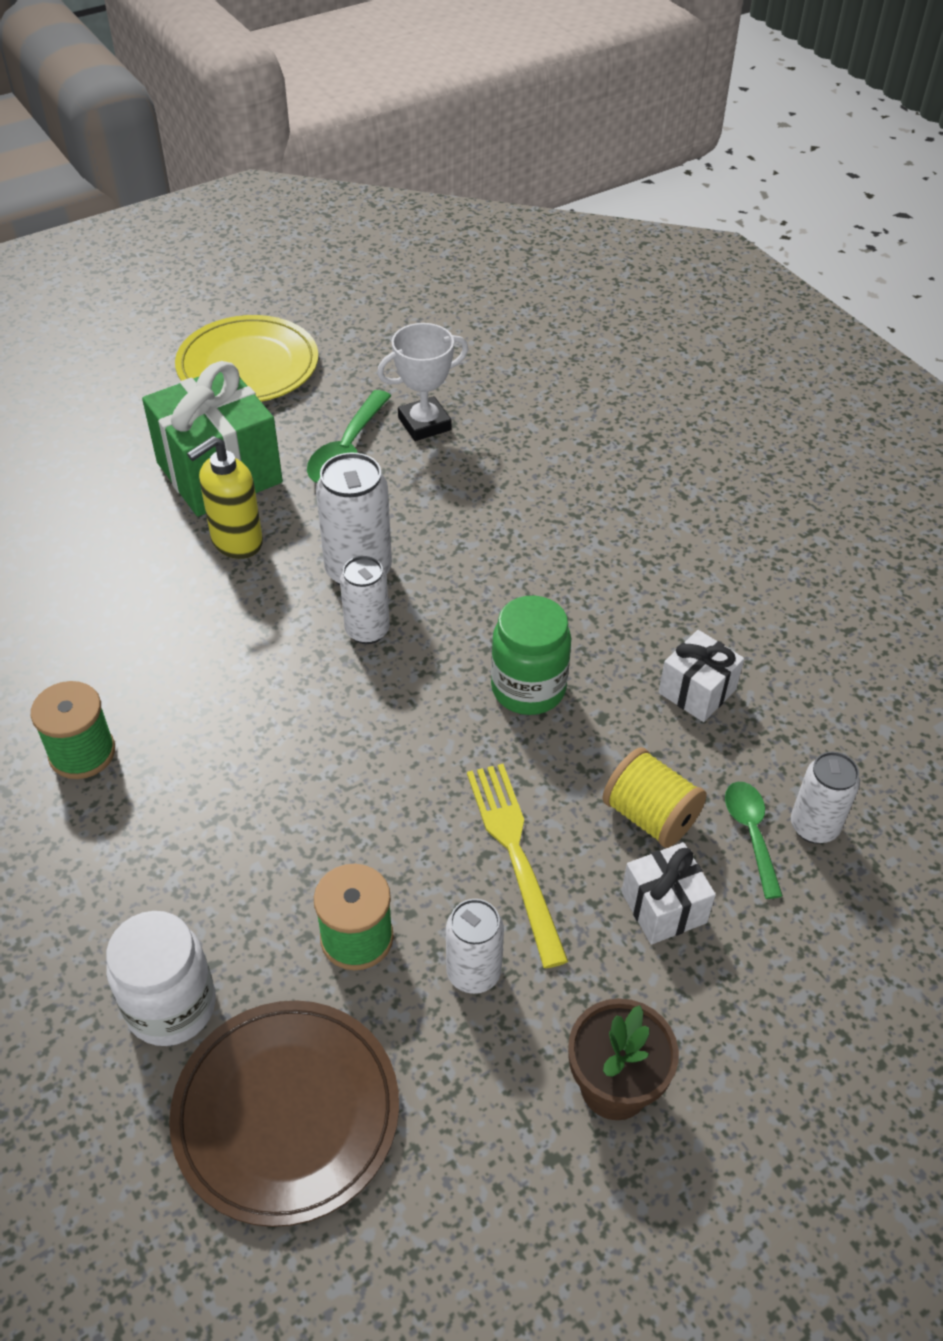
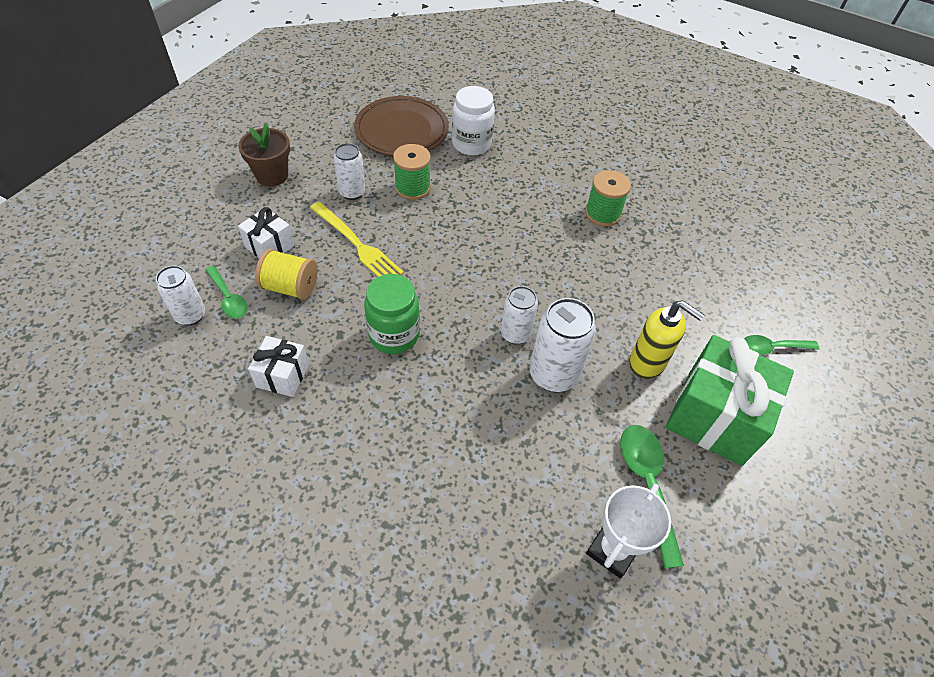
camera: 150 degrees right, 5 degrees up
yellow plate [175,315,318,402] -> none
yellow soap dispenser [187,436,263,559] -> yellow soap dispenser turned 105 degrees clockwise [629,300,704,379]
none -> green spoon [744,335,819,355]

